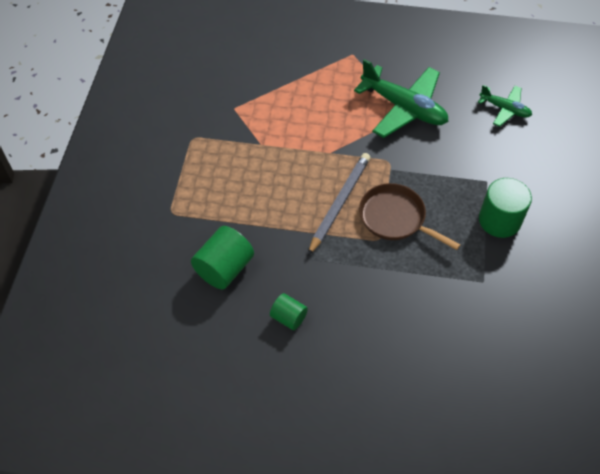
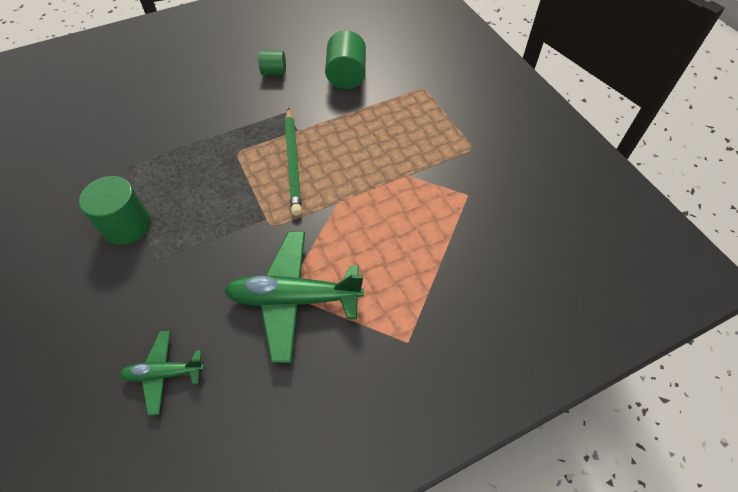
camera: 145 degrees right, 0 degrees up
grey pencil [308,153,370,255] -> green pencil [285,108,302,216]
brown pan [359,183,461,250] -> none

